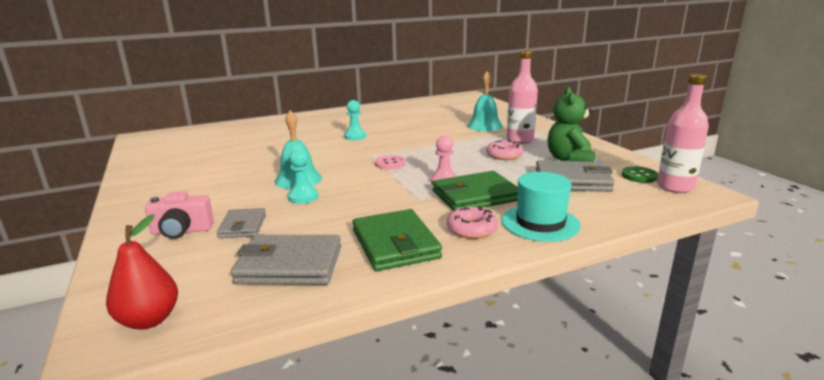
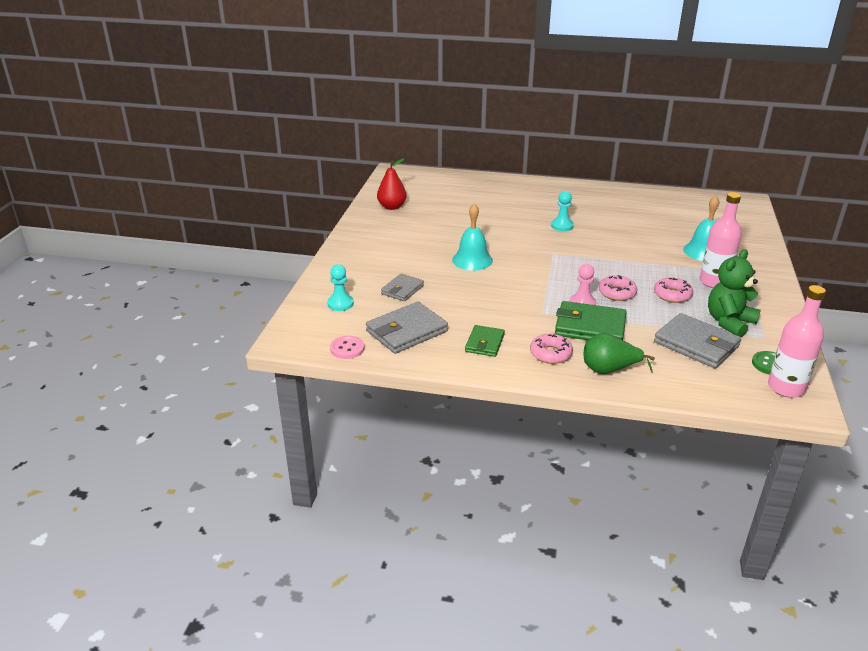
camera: 35 degrees right, 10 degrees up
red pear [106,214,178,330] -> red pear moved to [377,158,406,210]
pink camera [145,191,214,239] -> none
grey wallet [231,235,341,285] -> grey wallet turned 75 degrees counterclockwise [366,302,448,354]
turquoise pawn [288,149,318,204] -> turquoise pawn moved to [327,265,354,311]
green wallet [352,209,442,271] -> green wallet [465,325,505,357], size x0.60
pink button [375,155,406,170] -> pink button moved to [330,336,365,359]
turquoise hat [502,172,581,242] -> green pear [584,333,655,374]
none -> pink donut [599,275,637,301]

